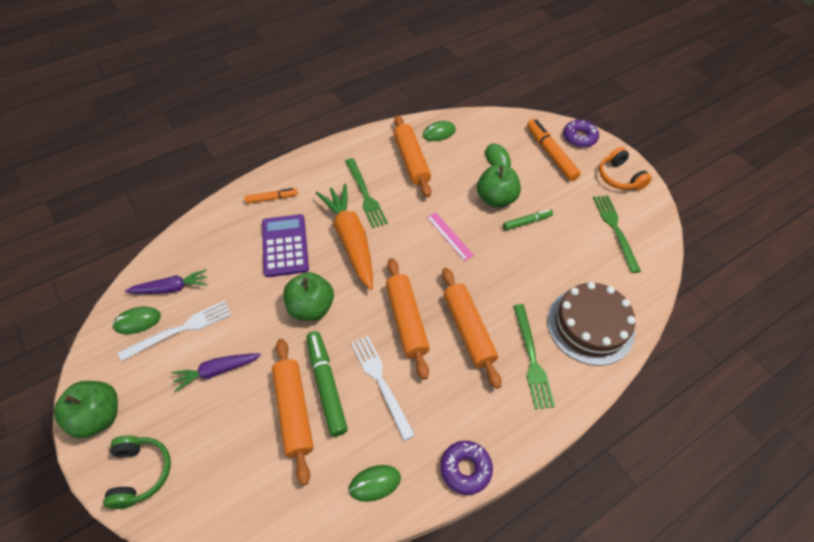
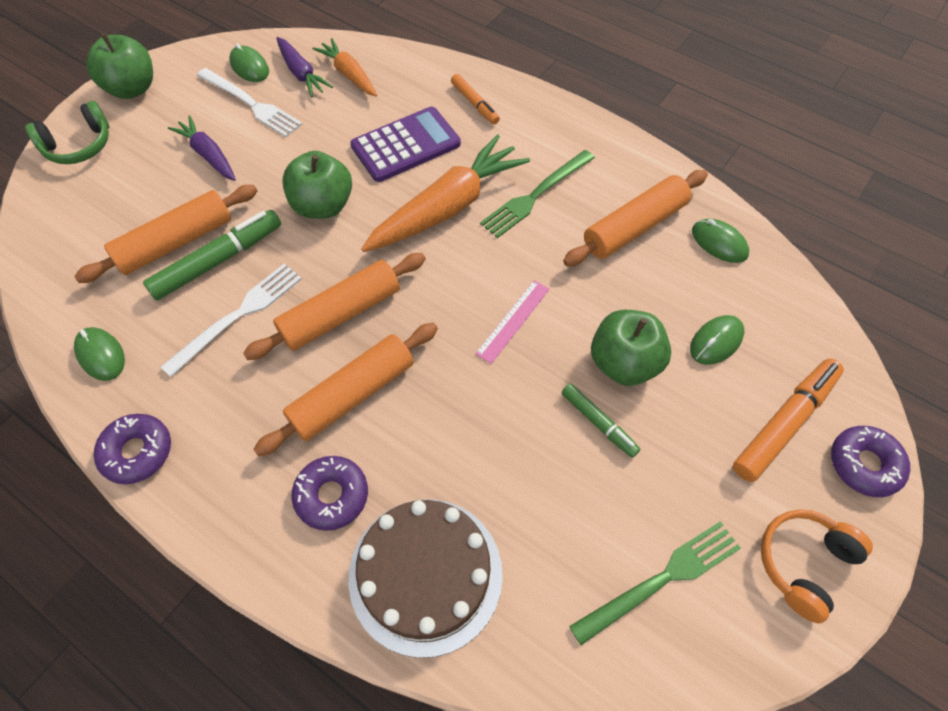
camera: 70 degrees right, 5 degrees up
green fork [513,304,555,409] -> purple donut [291,456,368,531]
none -> orange carrot [312,38,377,96]

